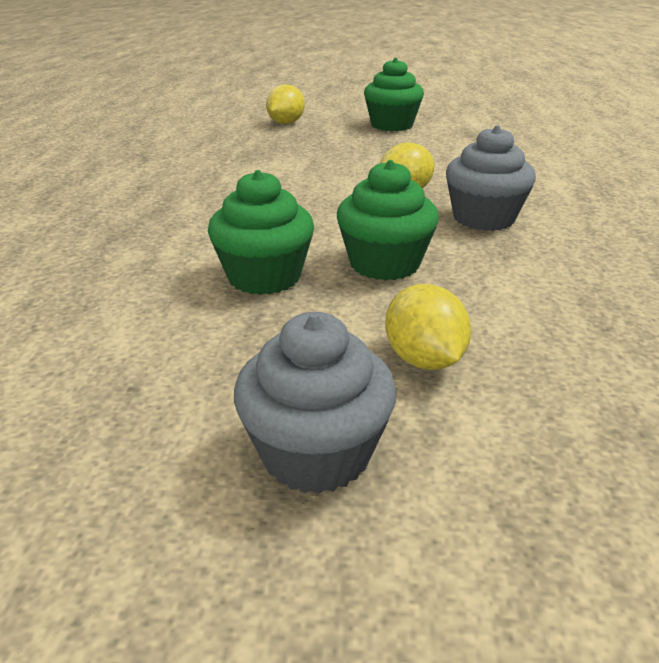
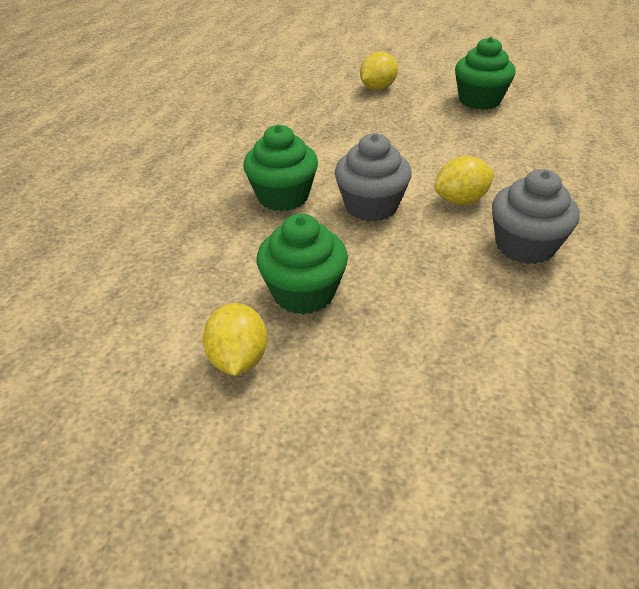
camera: 15 degrees right, 10 degrees up
grey cupcake [234,312,396,494] -> grey cupcake moved to [335,133,412,222]
green cupcake [337,160,439,281] -> green cupcake moved to [243,125,318,211]
yellow lemon [385,284,471,370] -> yellow lemon moved to [203,303,267,376]

